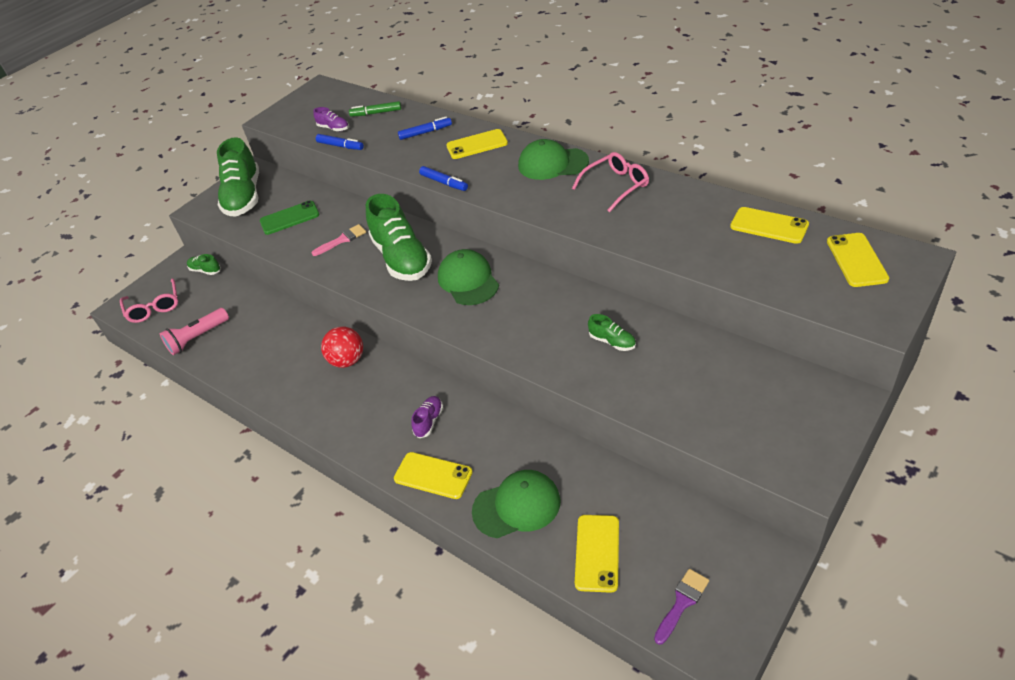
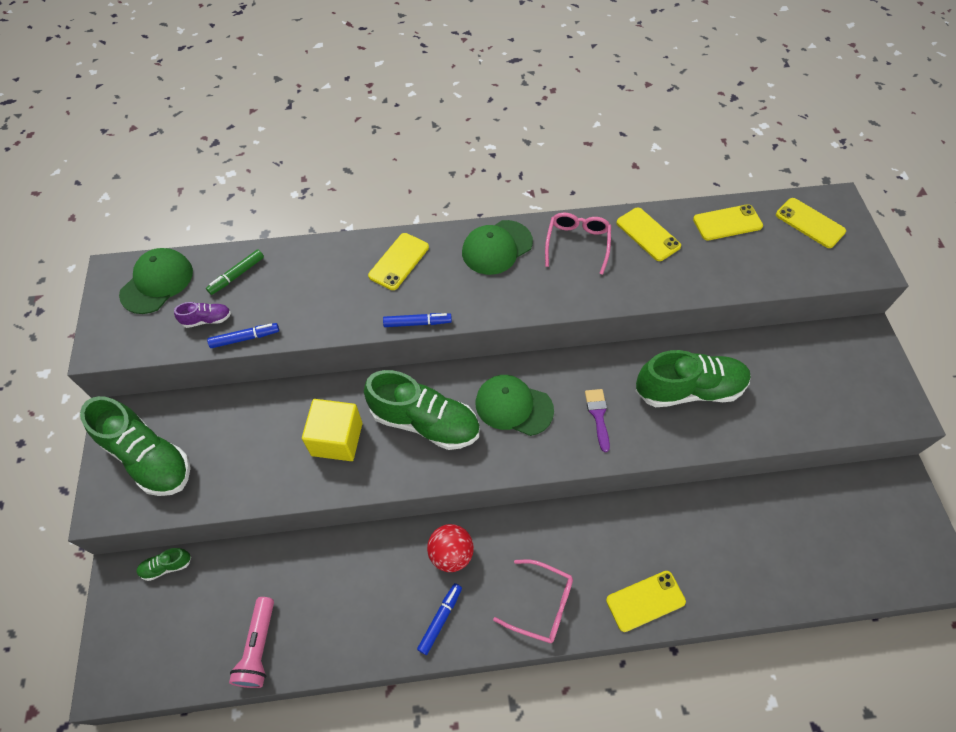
camera: 50 degrees left, 15 degrees up
pink glasses [120,278,178,323] -> pink glasses moved to [493,559,573,644]
green phone [260,200,319,235] -> none
pink brush [312,224,366,256] -> yellow cube [302,399,363,461]
blue marker [398,117,452,140] -> blue marker moved to [417,583,462,655]
purple shoe [411,396,443,438] -> none
green cap [472,470,560,538] -> green cap moved to [119,248,193,314]
yellow phone [575,515,619,593] -> yellow phone moved to [616,208,681,261]
green shoe [588,314,636,351] -> green shoe [636,350,751,407], size x2.31
purple brush [654,569,709,645] -> purple brush moved to [585,389,610,452]

